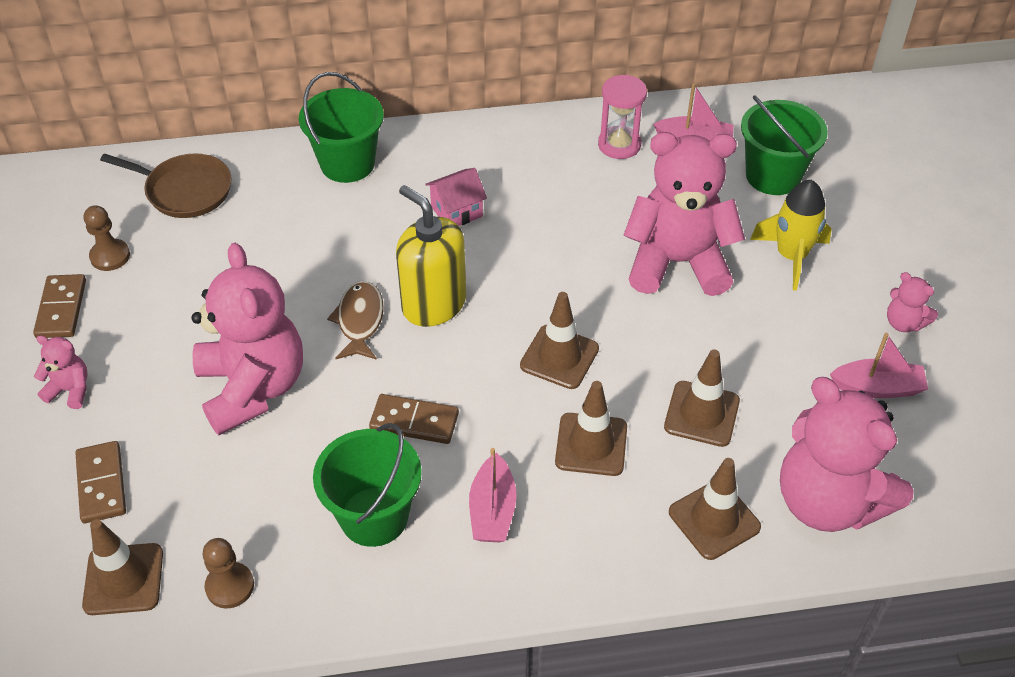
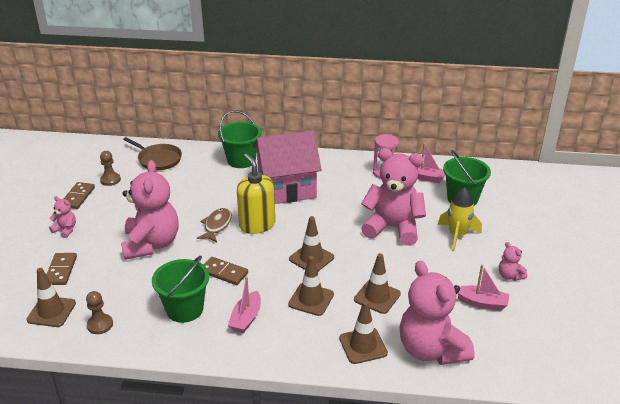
camera: 15 degrees right, 15 degrees down
pink house [425,168,487,226] -> pink house [253,131,322,204], size x2.38

